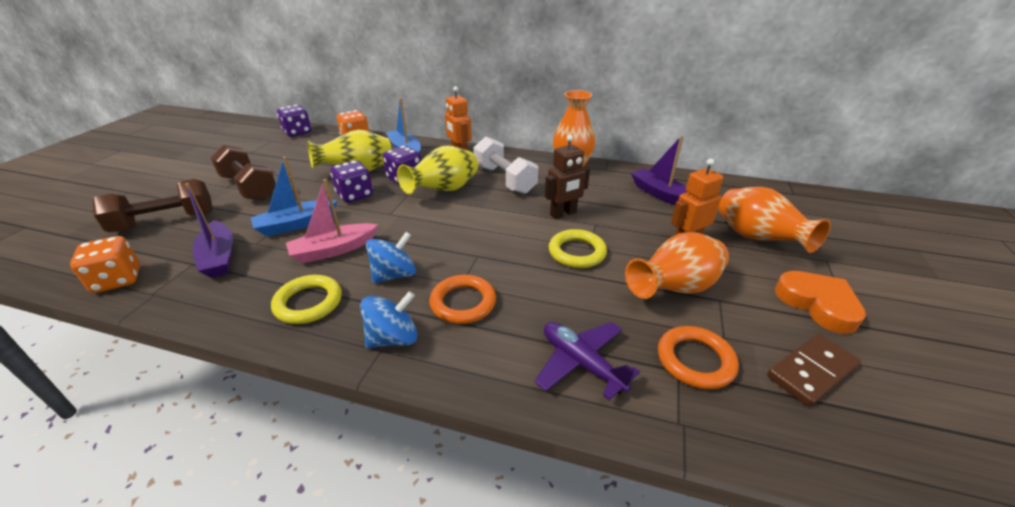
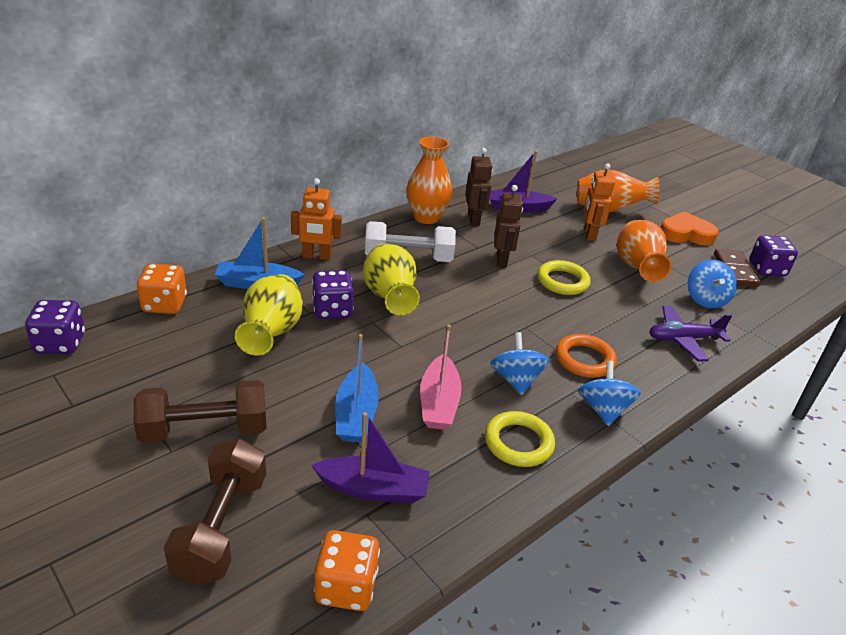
camera: 60 degrees left, 0 degrees up
purple dice [330,160,373,203] -> purple dice moved to [749,235,798,276]
orange ring [658,326,739,390] -> blue spinning top [688,260,737,308]
none -> brown robot [465,148,493,226]

